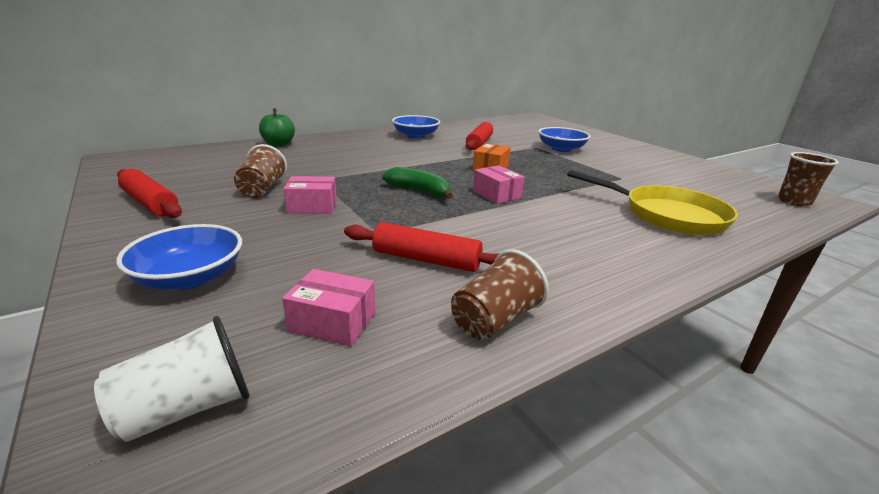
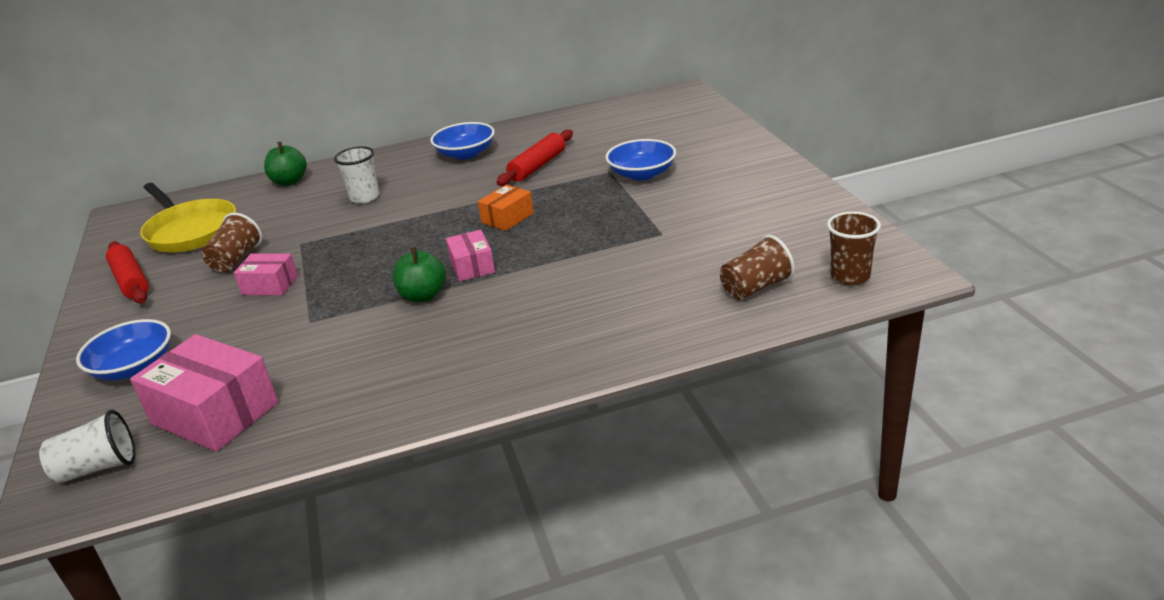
camera: 20 degrees right, 5 degrees up
pink box [282,269,375,347] -> pink box [130,334,278,452], size x1.82
red rolling pin [344,222,500,272] -> none
green banana [382,167,453,199] -> none
brown cup [451,249,549,340] -> brown cup moved to [720,235,795,300]
yellow pan [567,170,738,235] -> yellow pan moved to [140,183,236,253]
none -> white cup [334,146,379,204]
none -> green apple [393,247,446,302]

